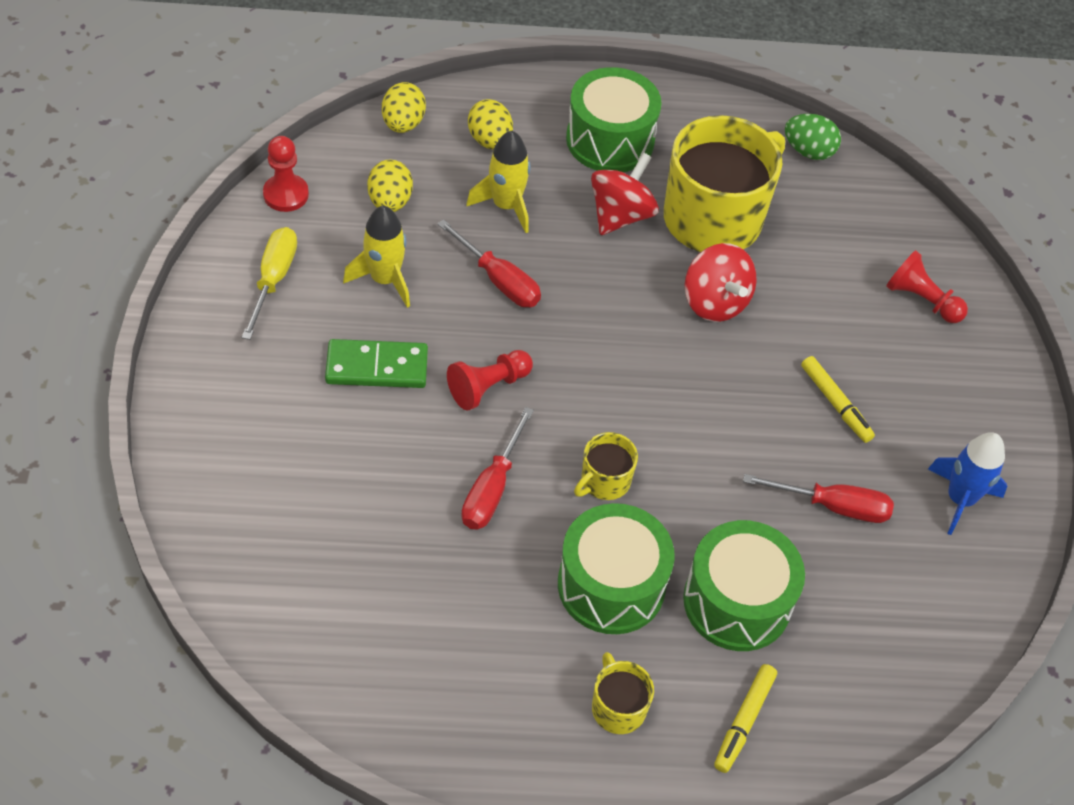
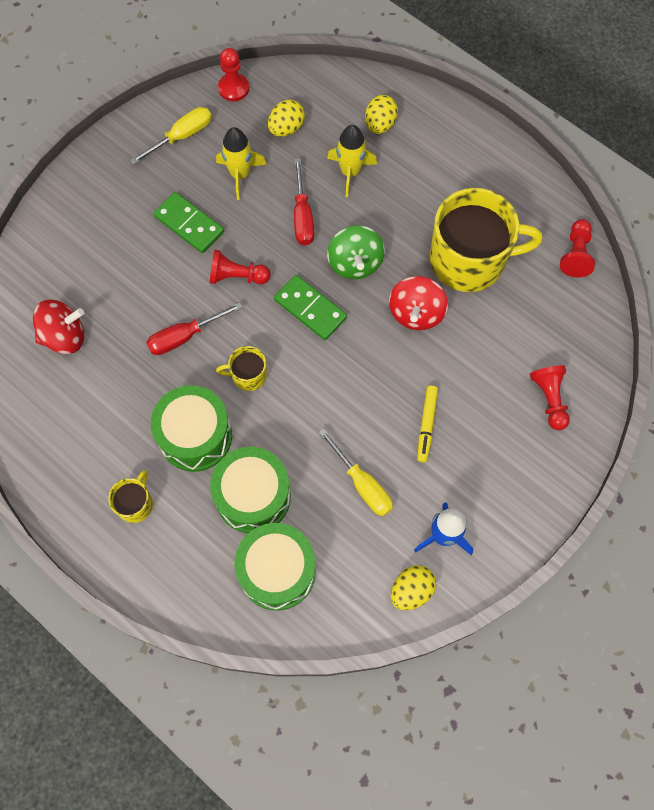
camera: 45 degrees right, 15 degrees up
yellow egg [382,82,426,133] -> yellow egg moved to [391,565,436,610]
green drum [566,67,662,172] -> green drum moved to [234,523,316,610]
red spinning top [591,152,659,235] -> red spinning top moved to [33,300,84,354]
yellow marker [714,664,777,773] -> none
red screwdriver [743,474,894,523] -> yellow screwdriver [319,428,393,516]
green egg [785,114,841,160] -> red pawn [560,219,595,277]
none -> green domino [274,275,347,340]
none -> green spinning top [327,225,385,279]

